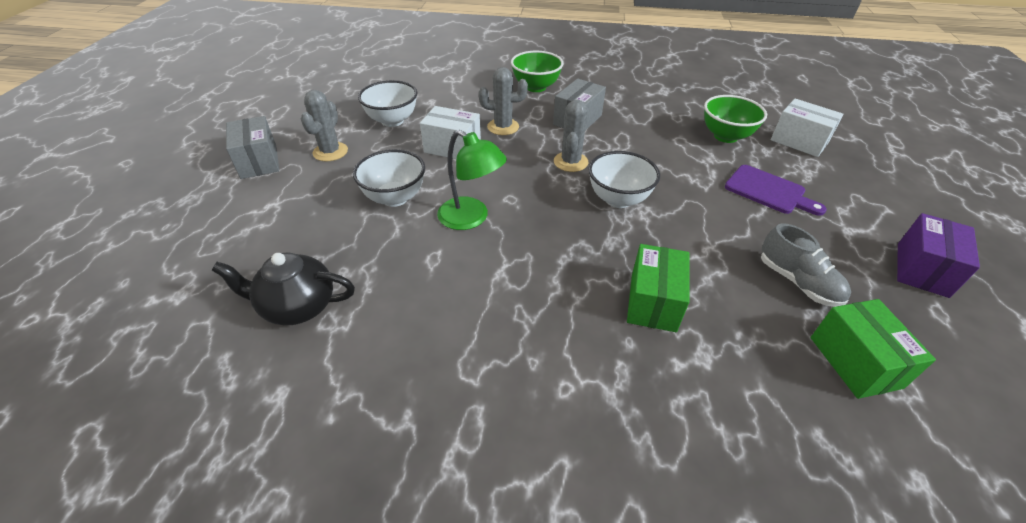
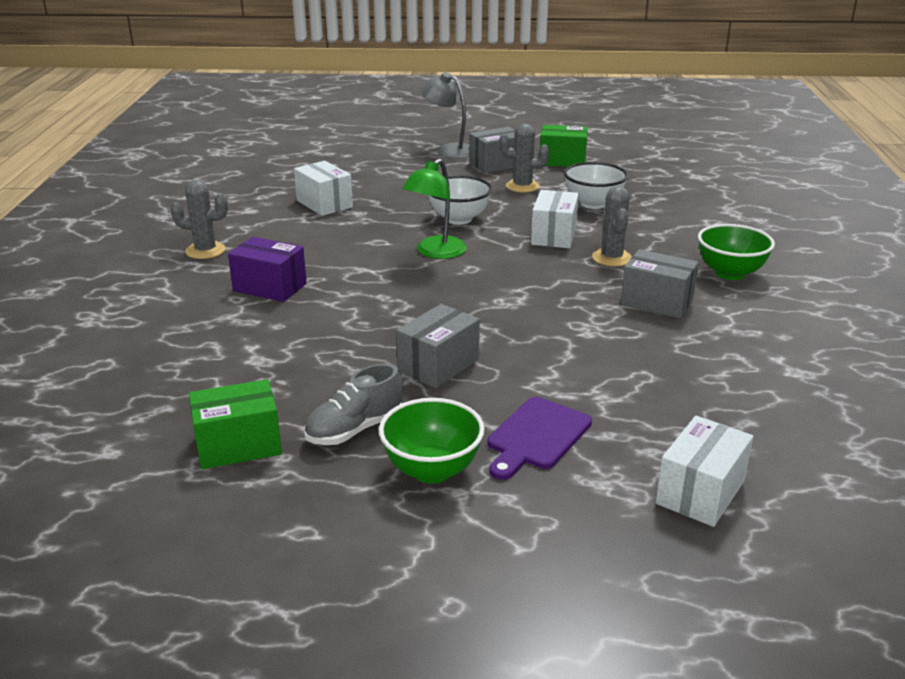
camera: 85 degrees right, 15 degrees down
black teapot [211,253,355,326] -> white box [294,161,353,216]
grey cactus [554,100,588,172] -> grey cactus moved to [170,180,228,259]
white bowl [588,151,660,208] -> none
green box [627,244,690,332] -> green box moved to [540,125,588,167]
green bowl [704,95,767,143] -> green bowl moved to [379,398,485,483]
purple box [897,213,980,298] -> purple box moved to [228,237,307,302]
none -> grey box [396,304,480,388]
none -> grey lamp [421,72,469,159]

